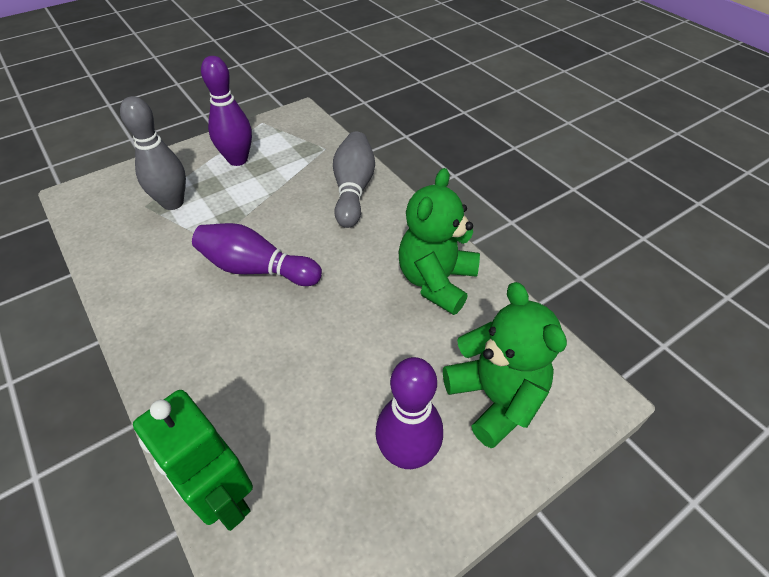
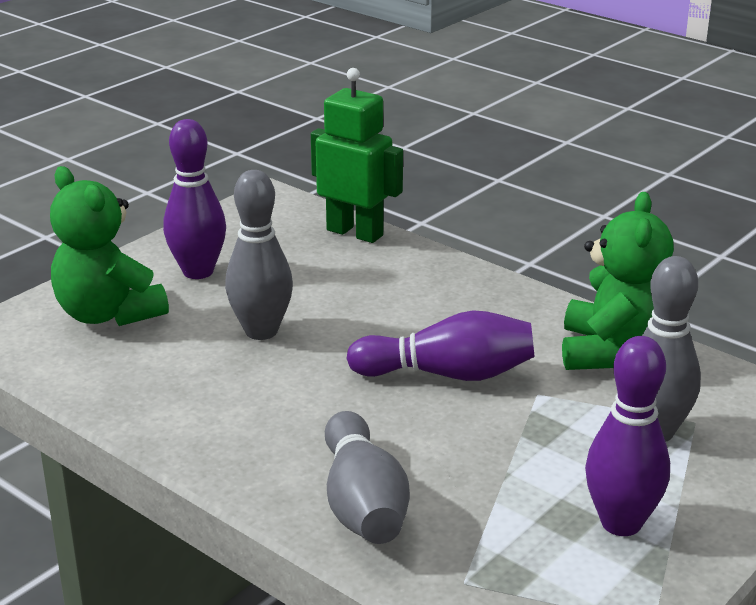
camera: 165 degrees right, 20 degrees down
green teddy bear [399,168,480,315] -> green teddy bear moved to [562,192,674,370]
none -> grey bowling pin [225,170,293,340]

